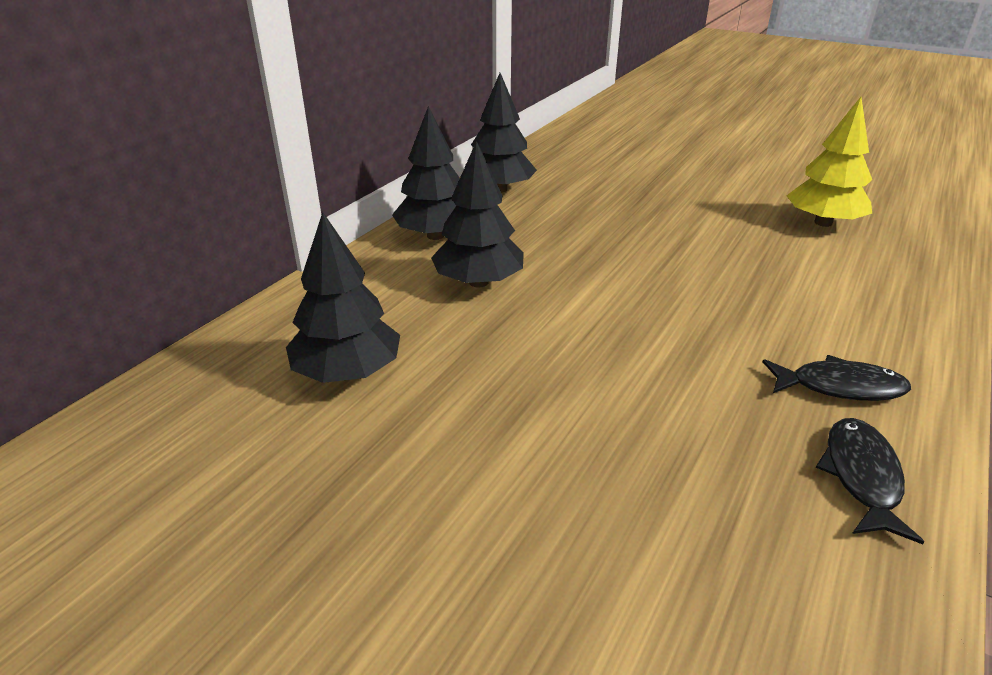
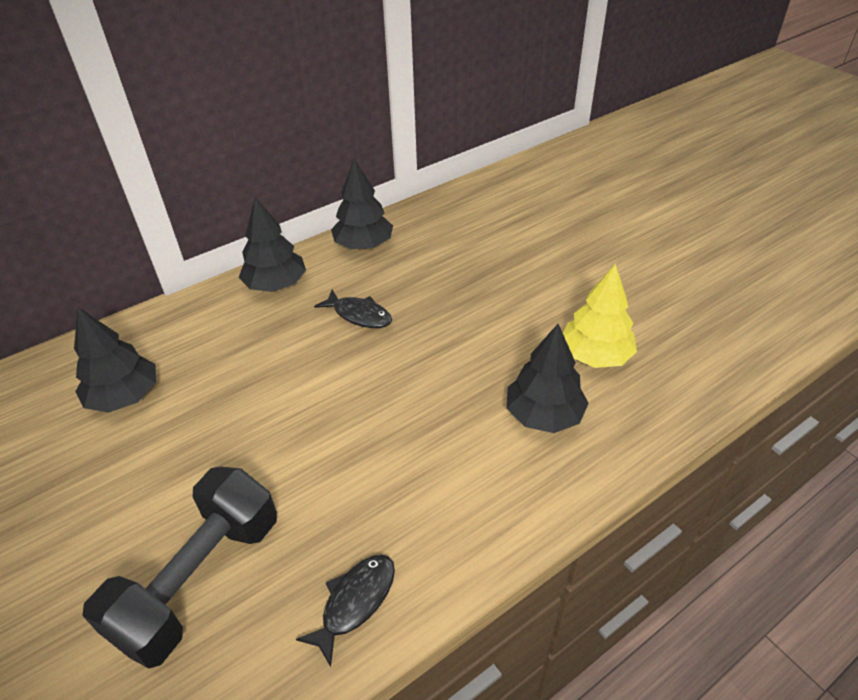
camera: 25 degrees right, 10 degrees up
black tree [431,141,524,287] -> black tree moved to [507,324,589,433]
black fish [763,355,911,401] -> black fish moved to [314,290,392,328]
none -> black dumbbell [83,466,277,668]

